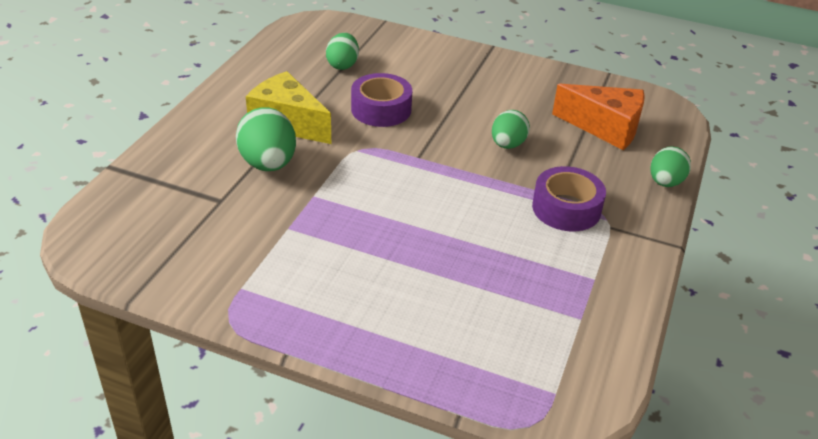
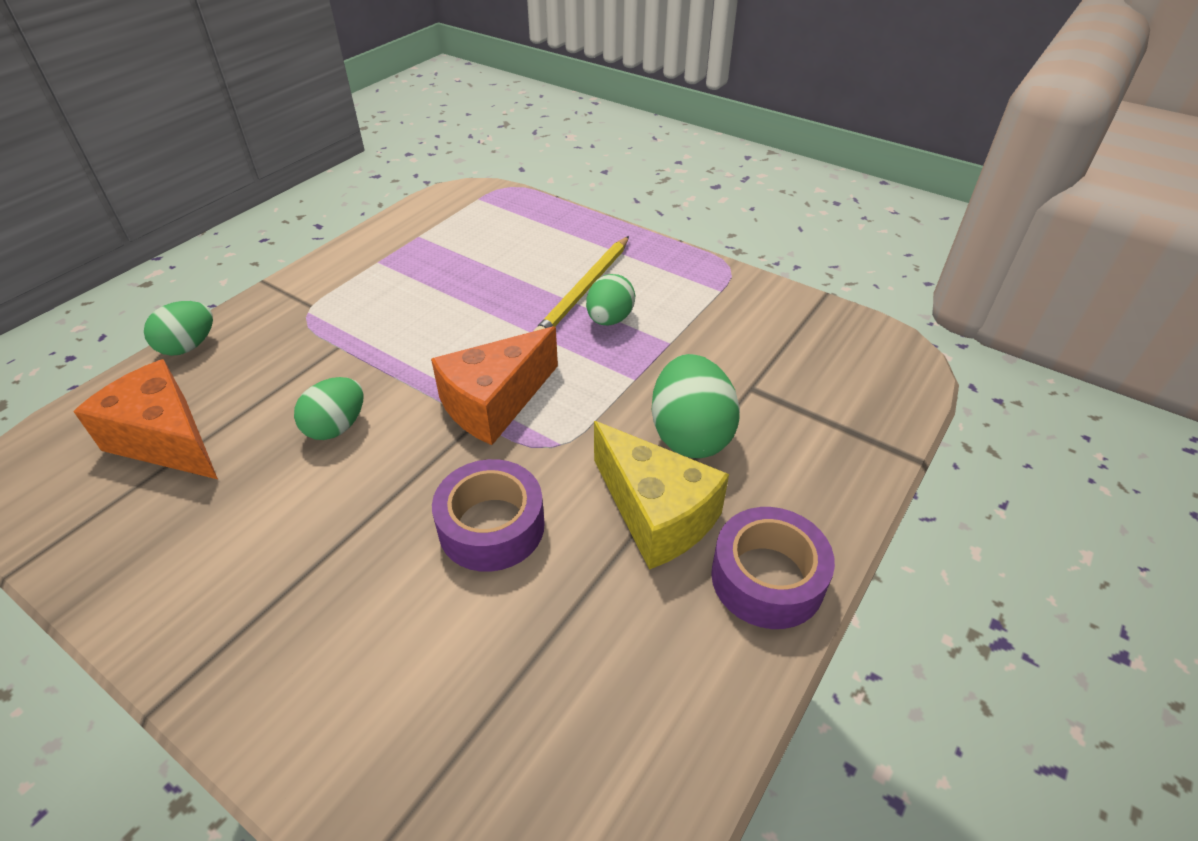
camera: 165 degrees left, 5 degrees up
green egg [326,33,359,70] -> green egg moved to [586,274,635,326]
purple tape [532,166,606,231] -> purple tape moved to [711,507,835,629]
none -> orange cheese [431,326,558,445]
none -> yellow pencil [534,236,629,331]

